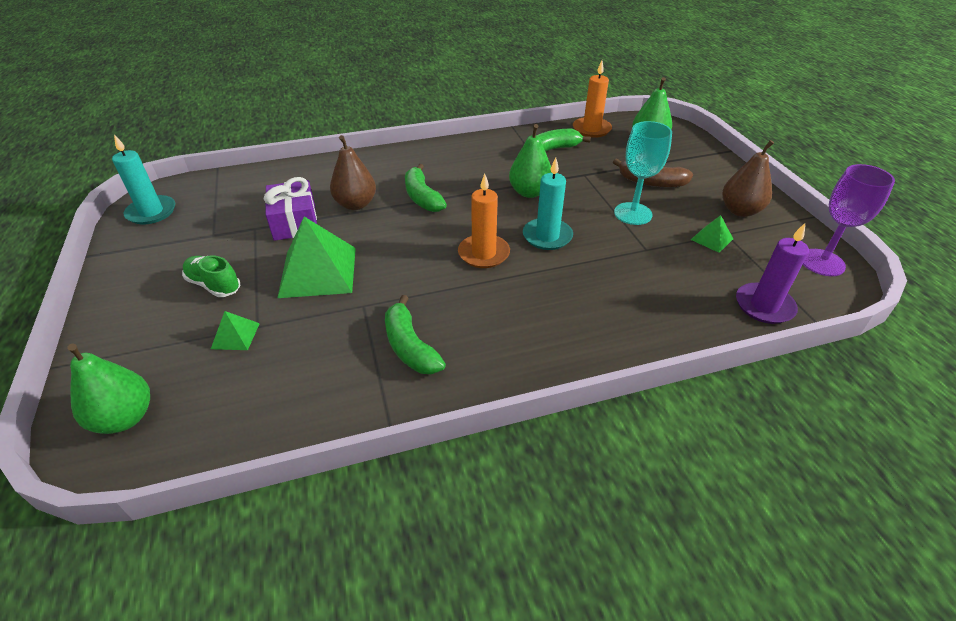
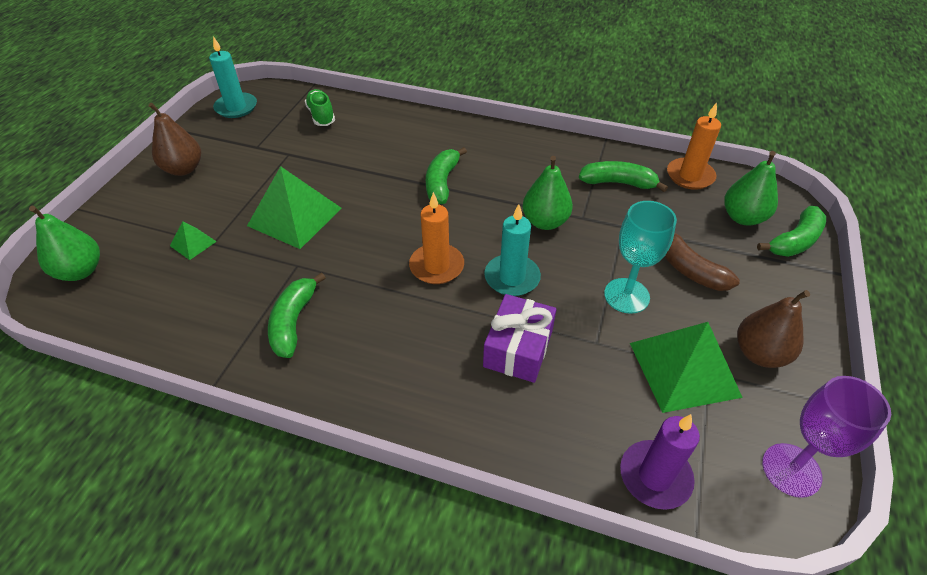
camera: 35 degrees right, 5 degrees up
green shoe [182,256,240,297] -> green shoe moved to [305,89,335,126]
purple gift [264,177,317,241] -> purple gift moved to [483,294,557,383]
brown pear [330,135,376,210] -> brown pear moved to [148,103,201,176]
green pyramid [691,215,733,253] -> green pyramid [630,322,743,413], size x2.15
none -> green banana [757,206,826,257]

